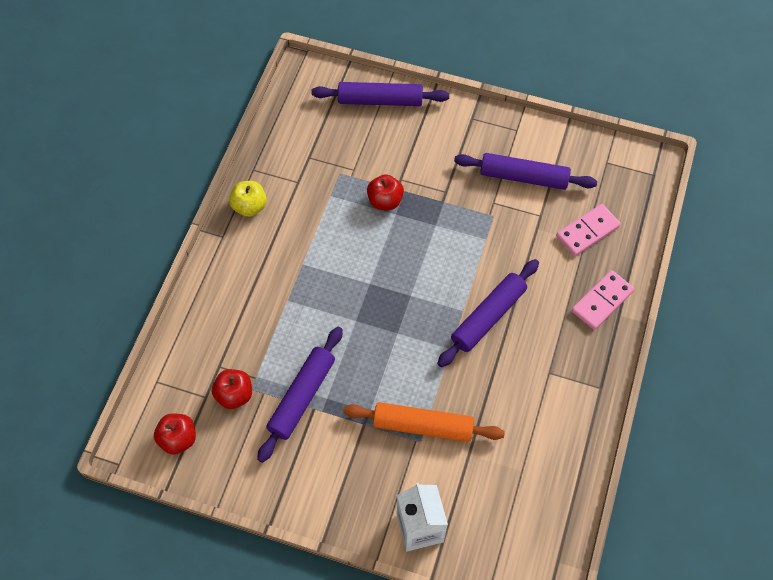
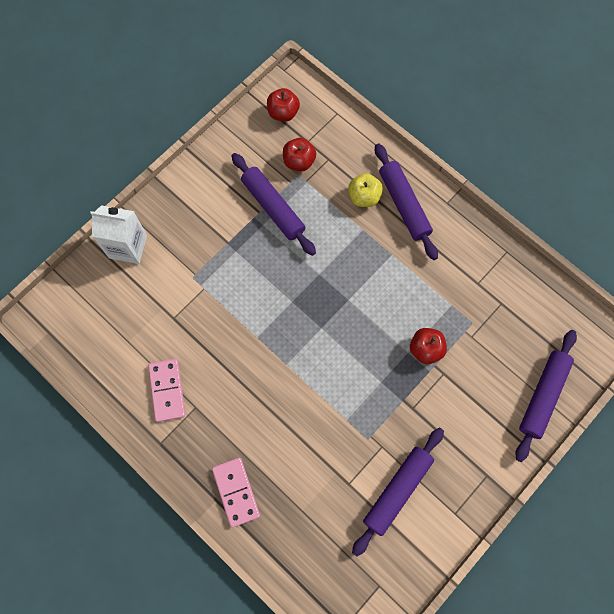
camera: 115 degrees right, 10 degrees up
yellow apple [229,181,267,217] -> yellow apple moved to [348,173,383,207]
orange rolling pin [343,402,505,442] -> none
purple rolling pin [437,259,539,367] -> purple rolling pin moved to [375,143,438,260]
pink domino [556,204,621,256] -> pink domino moved to [148,359,186,422]

